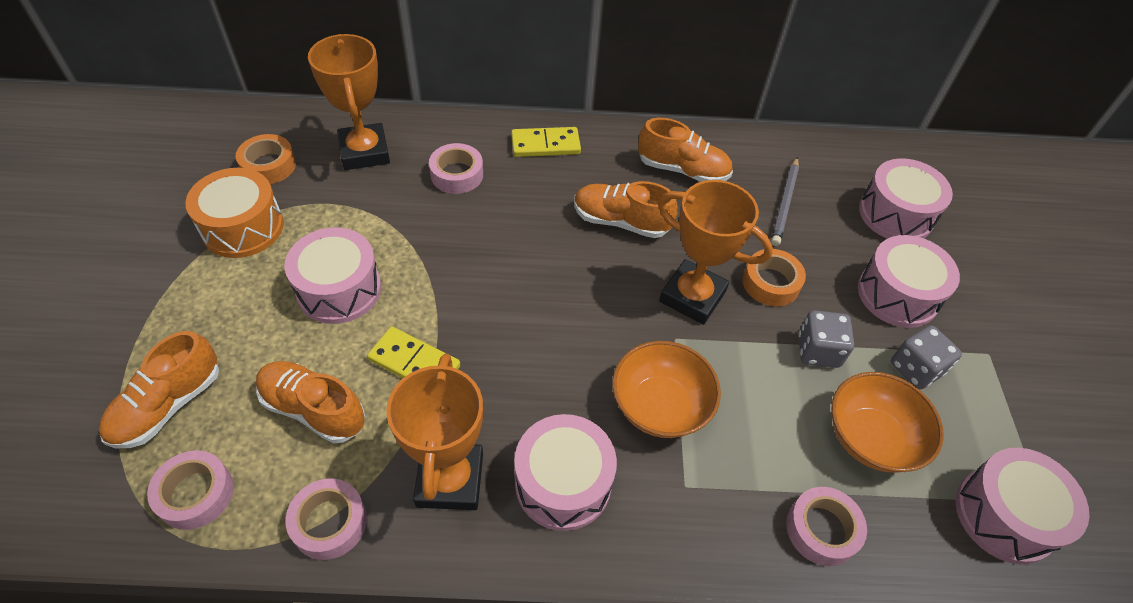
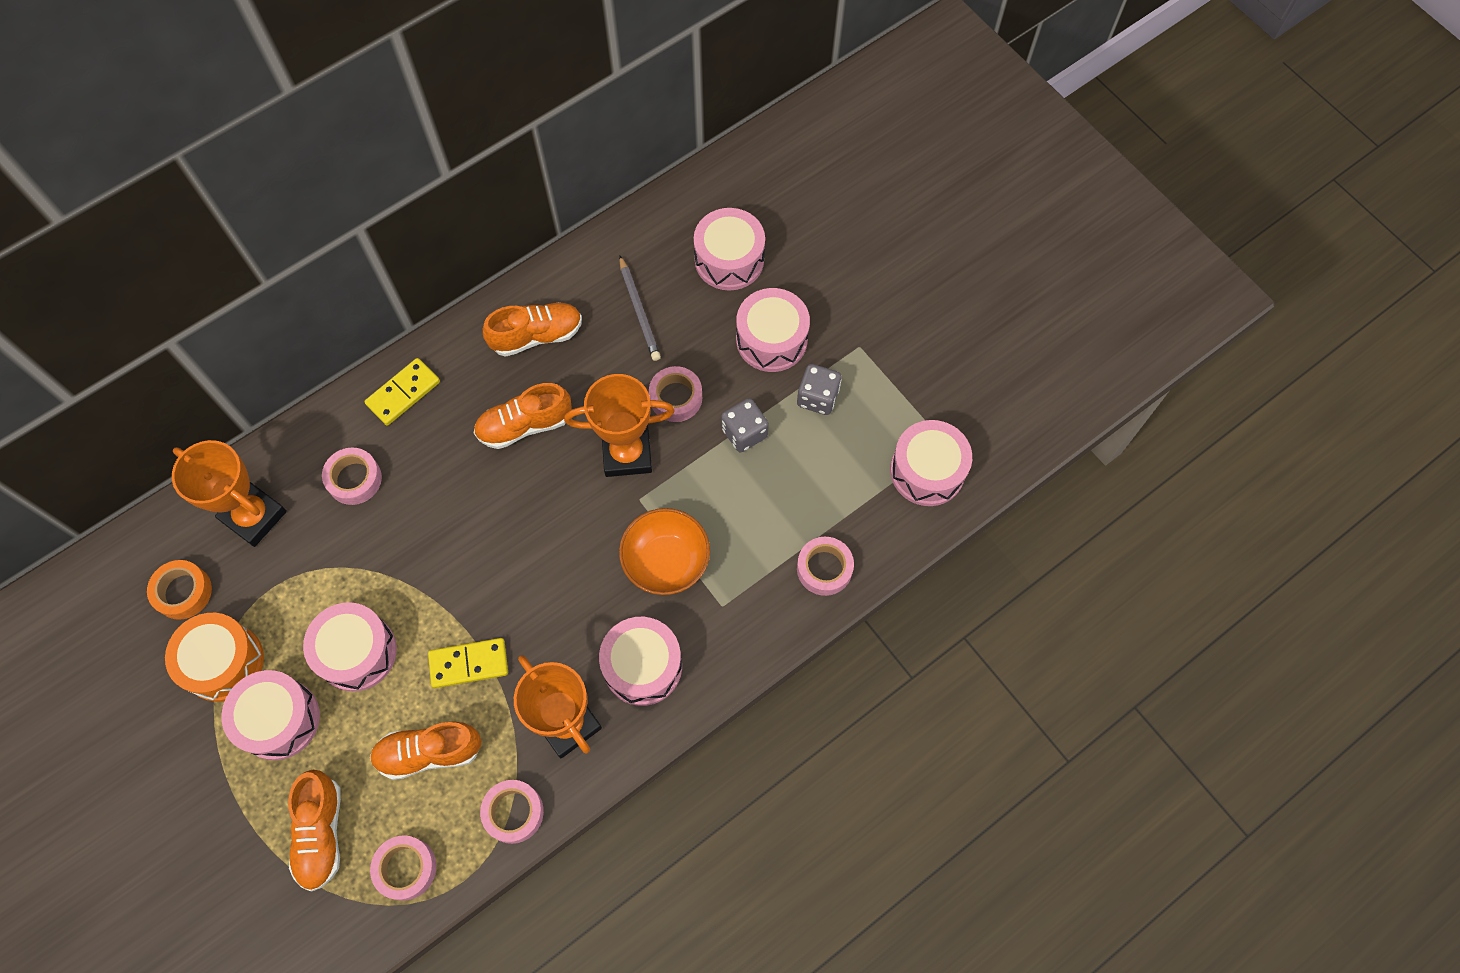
camera: 35 degrees left, 15 degrees up
orange tape [743,249,806,307] -> pink tape [649,366,702,422]
orange bowl [831,372,944,473] -> none
none -> pink drum [221,670,320,760]

